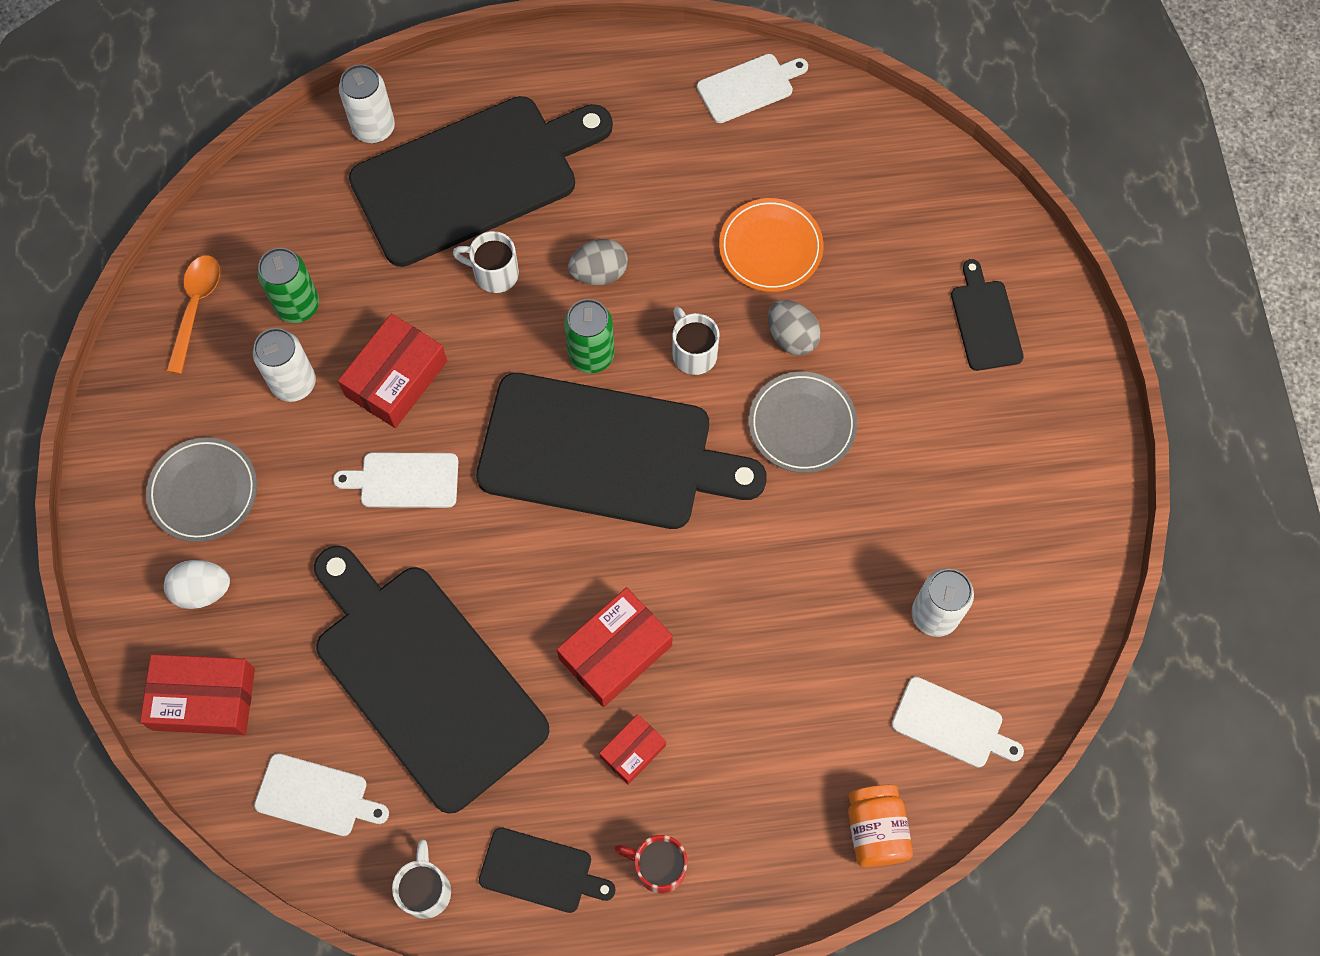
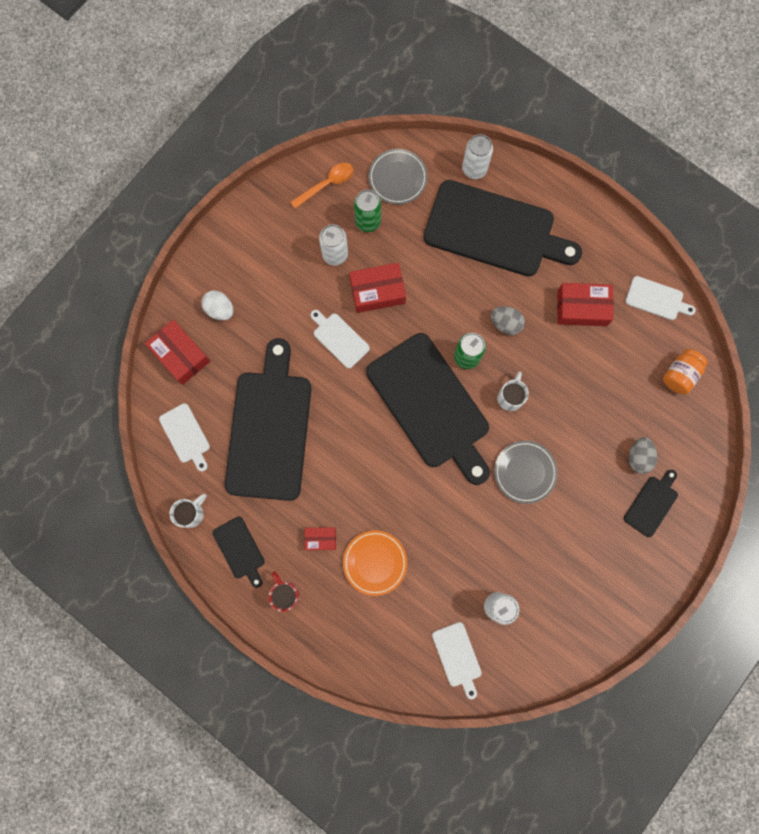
camera: 45 degrees right, 10 degrees up
grey plate [146,437,257,542] -> grey plate moved to [368,149,428,205]
white mug [453,231,519,293] -> none
red box [557,587,673,707] -> red box moved to [557,283,614,326]
orange plate [719,198,823,292] -> orange plate moved to [343,530,407,596]
grey egg [768,300,821,355] -> grey egg moved to [629,437,657,474]
orange jar [848,785,913,867] -> orange jar moved to [663,349,708,395]

